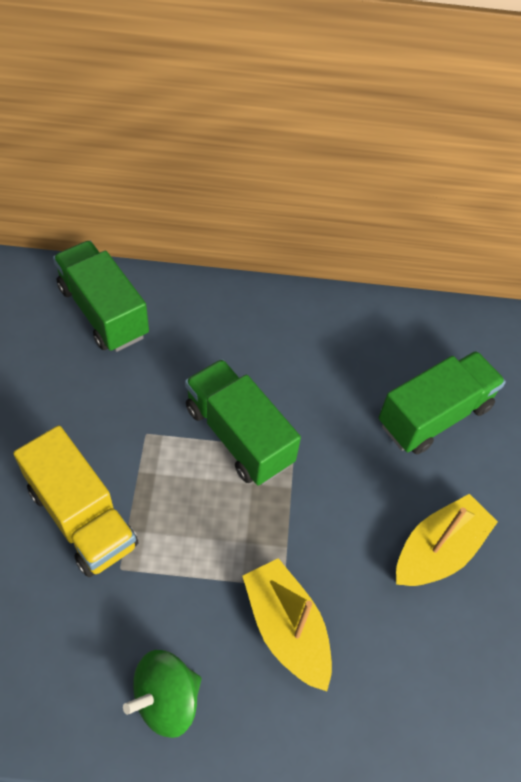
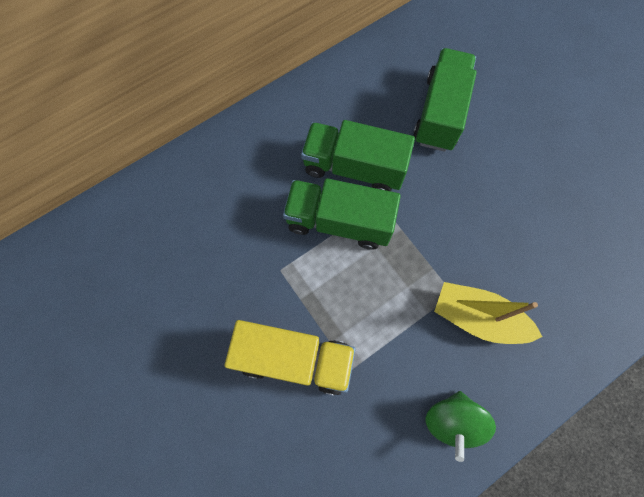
camera: 35 degrees left, 15 degrees up
green truck [53,241,149,352] -> green truck moved to [301,120,415,191]
yellow boat [396,494,498,586] -> none

